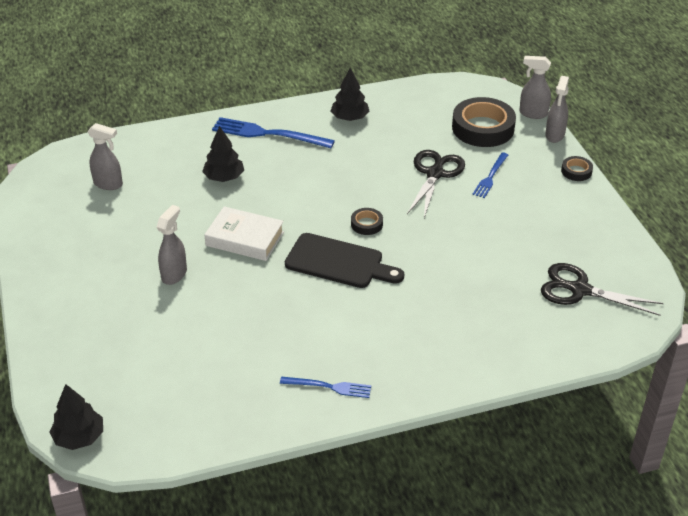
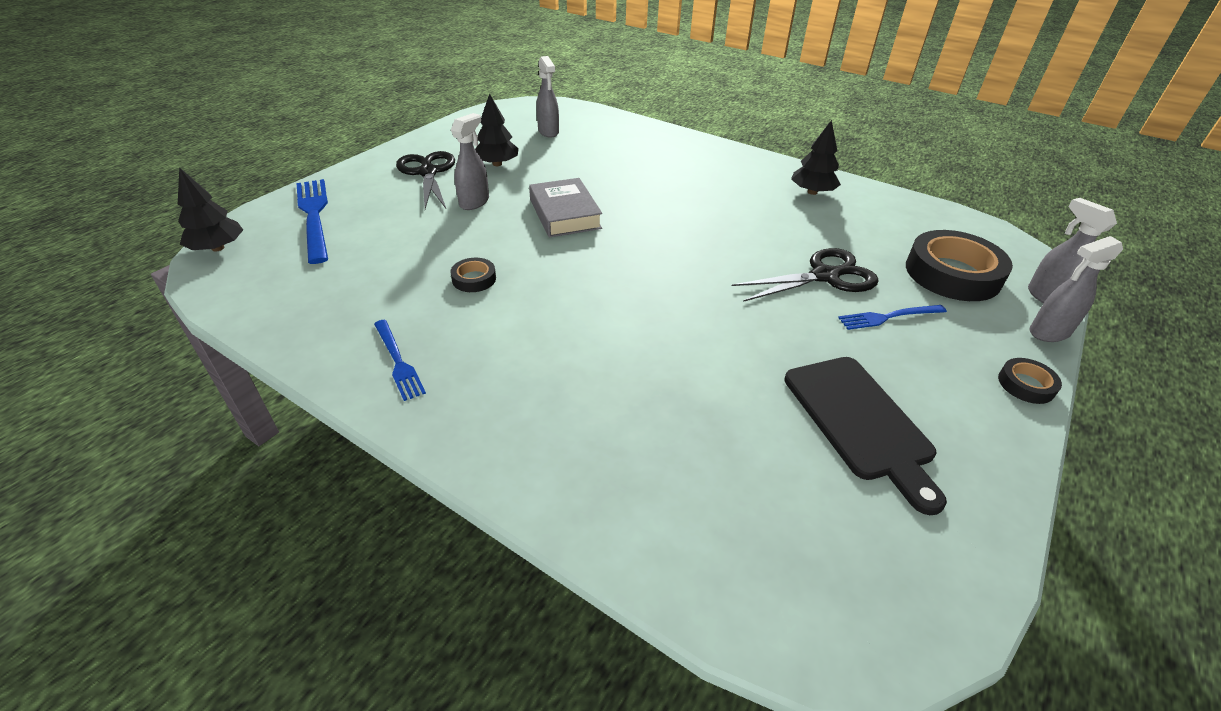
camera: 50 degrees right, 0 degrees up
grey spray bottle [157,205,187,285] -> grey spray bottle turned 45 degrees counterclockwise [451,113,489,210]
black tree [202,126,244,182] -> black tree moved to [475,94,519,166]
white book [204,206,284,261] -> grey book [529,178,602,237]
blue fork [212,117,335,148] -> blue fork moved to [296,179,328,264]
black cutting board [285,233,404,288] -> black cutting board moved to [784,357,947,515]
black tape [351,208,383,235] -> black tape moved to [450,258,496,292]
black scissors [541,263,664,316] -> black scissors moved to [396,151,455,209]

